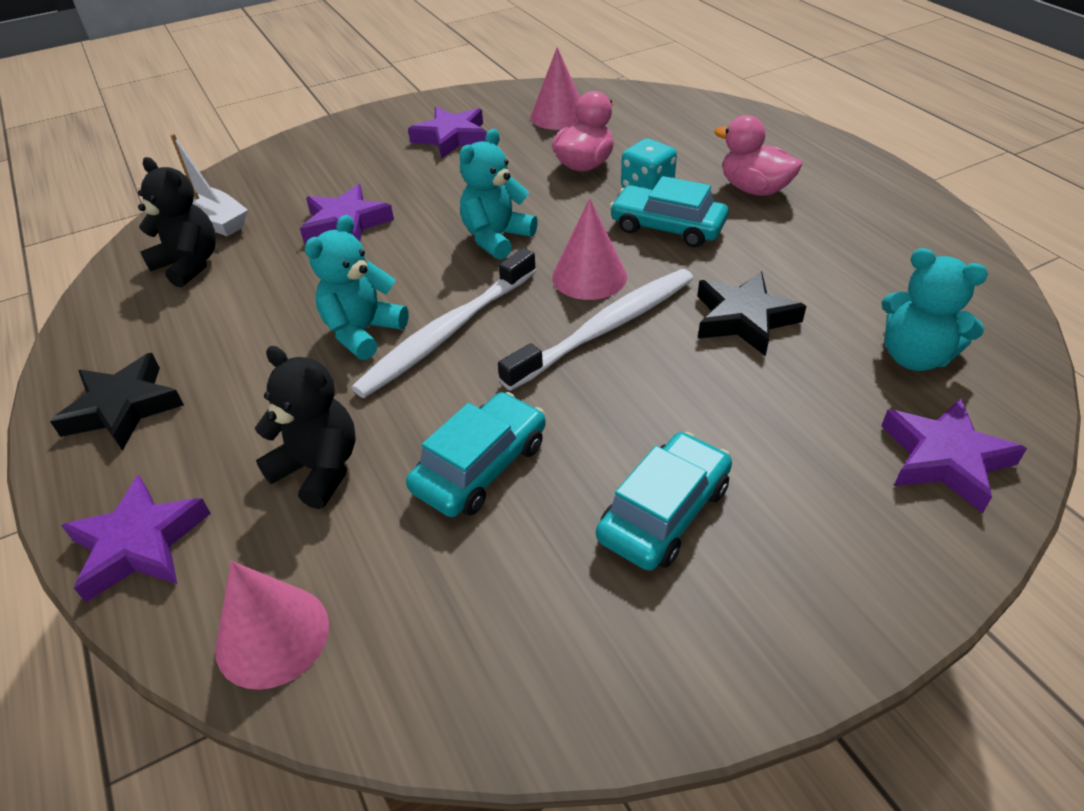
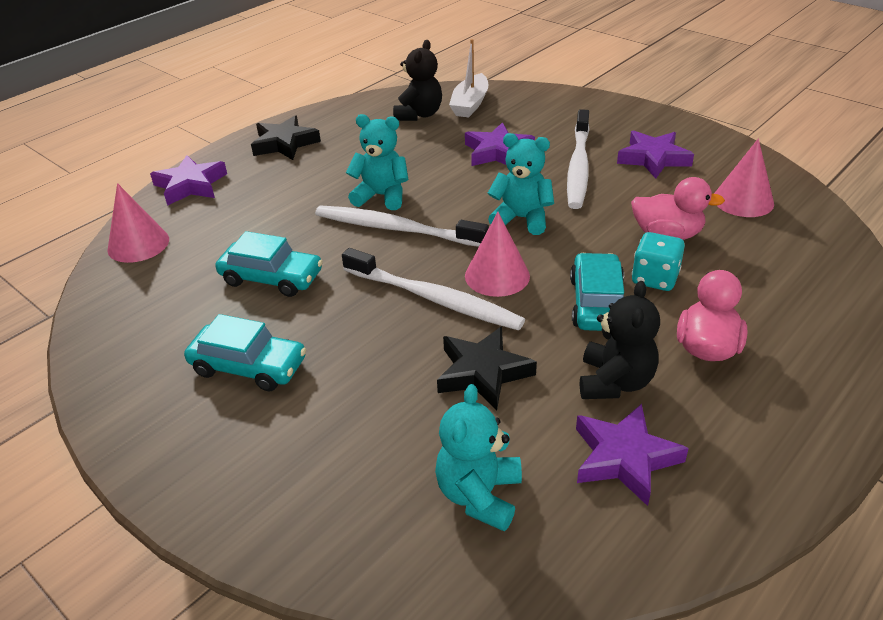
camera: 70 degrees right, 5 degrees down
black teddy bear [255,346,356,509] -> black teddy bear moved to [580,281,660,399]
purple star [881,398,1027,513] -> purple star moved to [576,404,689,506]
none -> white toothbrush [567,109,590,209]

